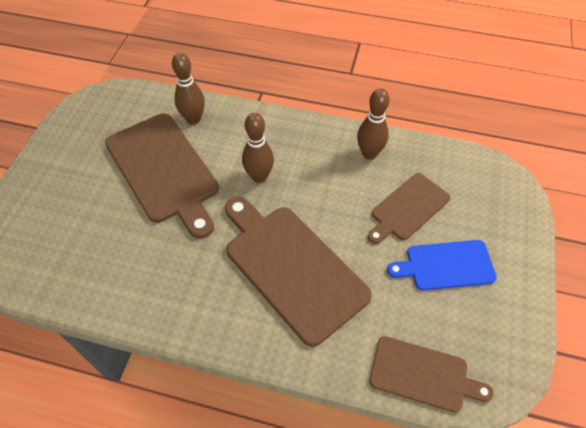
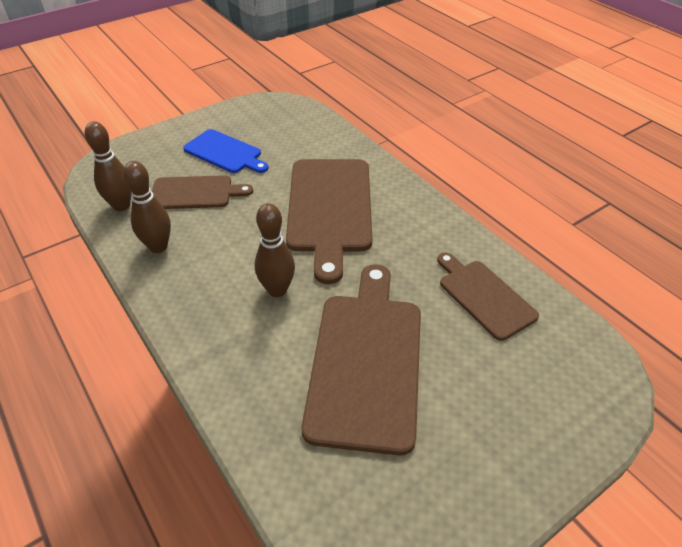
camera: 140 degrees left, 10 degrees down
brown bowling pin [172,53,205,125] -> brown bowling pin moved to [85,121,132,211]
brown cutting board [369,336,494,413] -> brown cutting board moved to [437,252,539,341]

